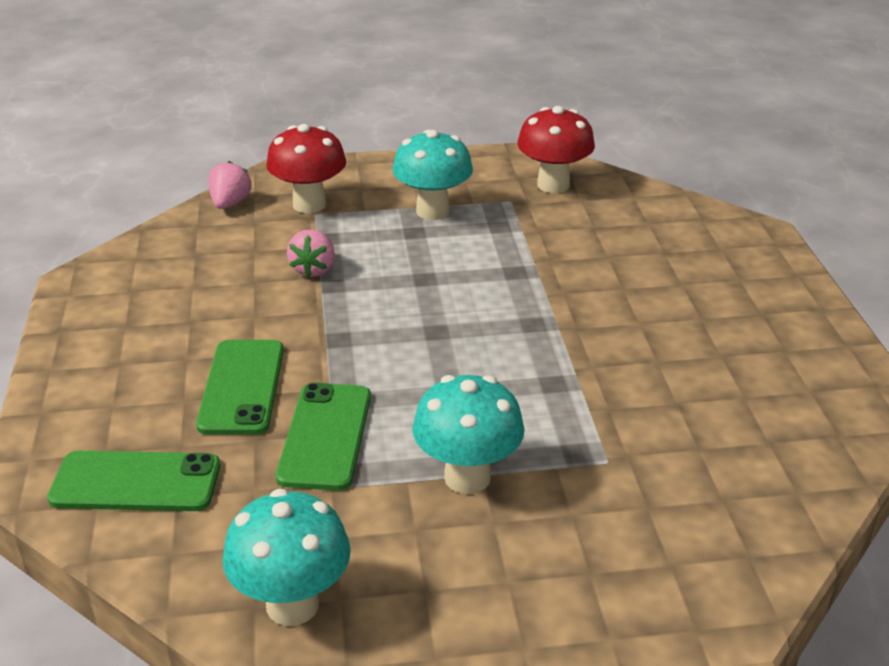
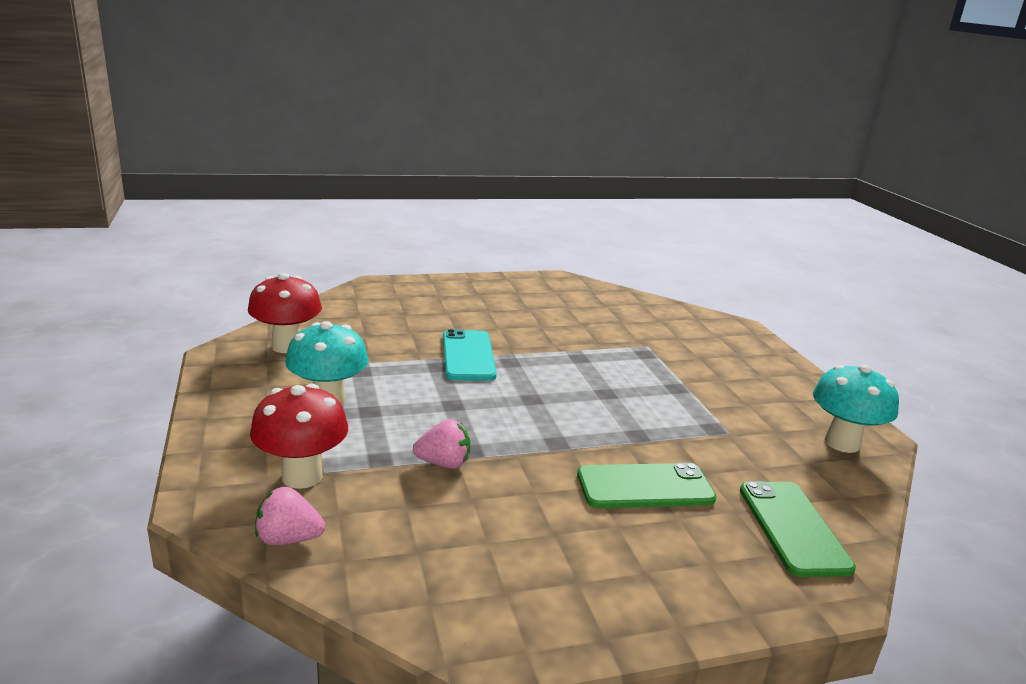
camera: 100 degrees left, 10 degrees down
green phone [276,383,371,491] -> none
turquoise mushroom [412,375,524,494] -> none
none -> turquoise phone [443,329,497,381]

